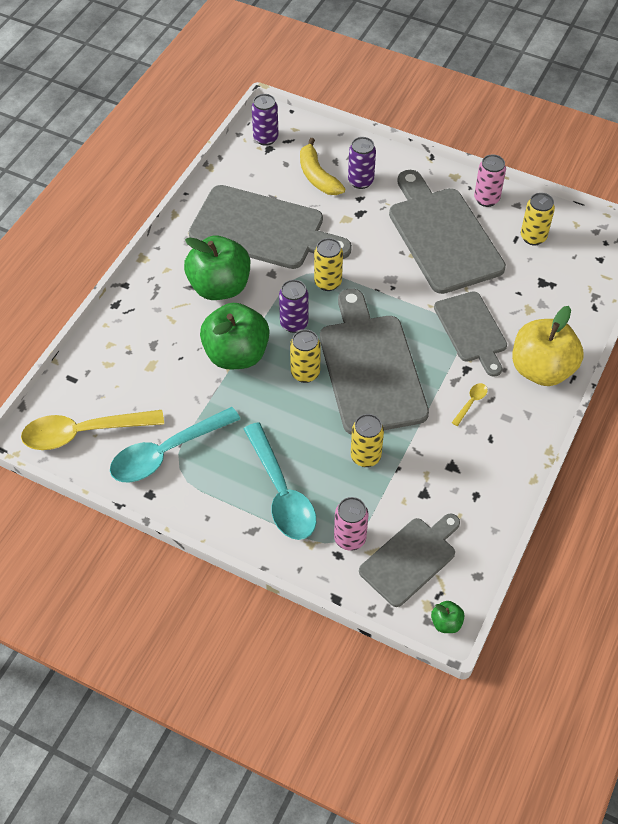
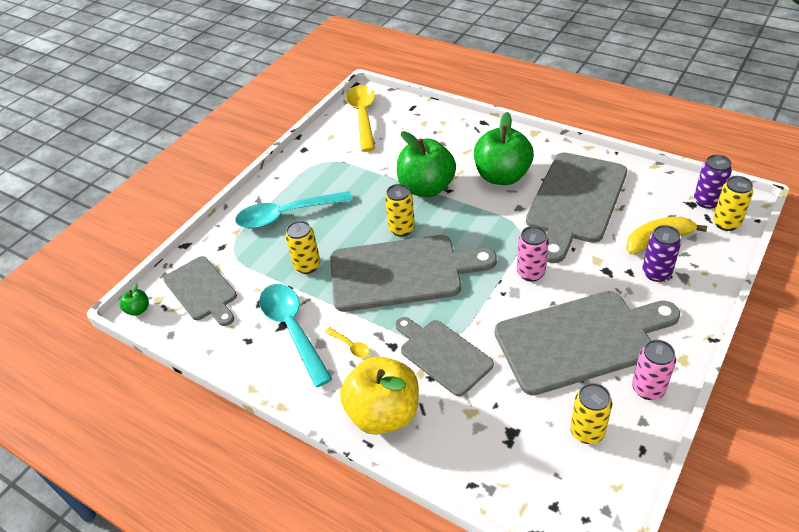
camera: 100 degrees right, 10 degrees down
turquoise spoon [110,407,240,482] -> turquoise spoon moved to [259,284,332,387]
purple can [279,280,309,333] -> none
yellow can [314,238,343,291] -> yellow can moved to [713,176,753,231]
pink can [334,497,369,551] -> pink can moved to [517,226,549,282]
grey cutting board [434,291,507,377] -> grey cutting board turned 60 degrees clockwise [395,317,494,397]

